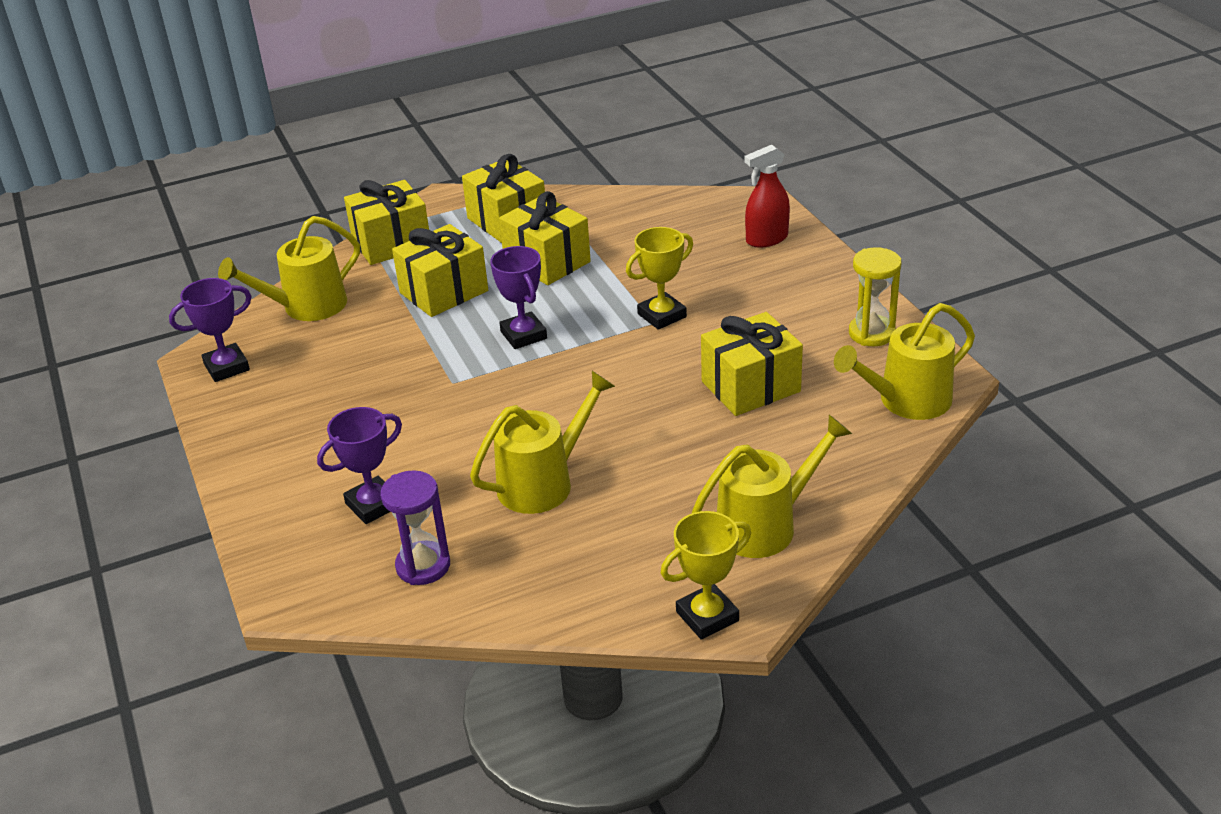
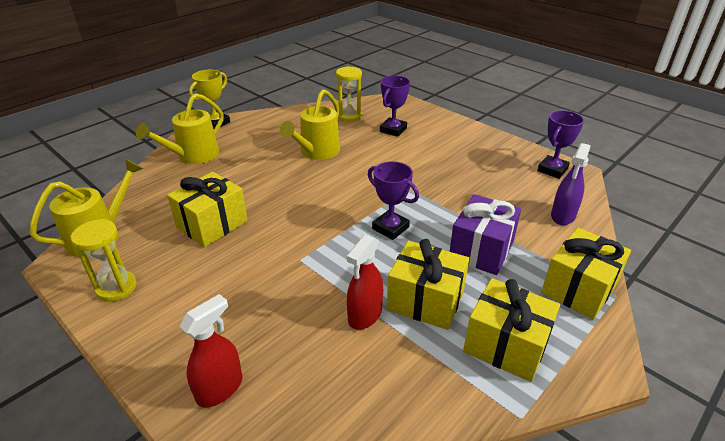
camera: 155 degrees right, 0 degrees up
yellow watering can [218,216,360,321] -> purple spray bottle [551,143,591,225]
purple hourglass [380,470,450,585] -> yellow hourglass [336,66,362,122]
yellow gift [392,224,488,317] -> purple gift [450,194,521,275]
yellow trophy [626,227,693,330] -> none
none -> red spray bottle [347,235,383,330]

